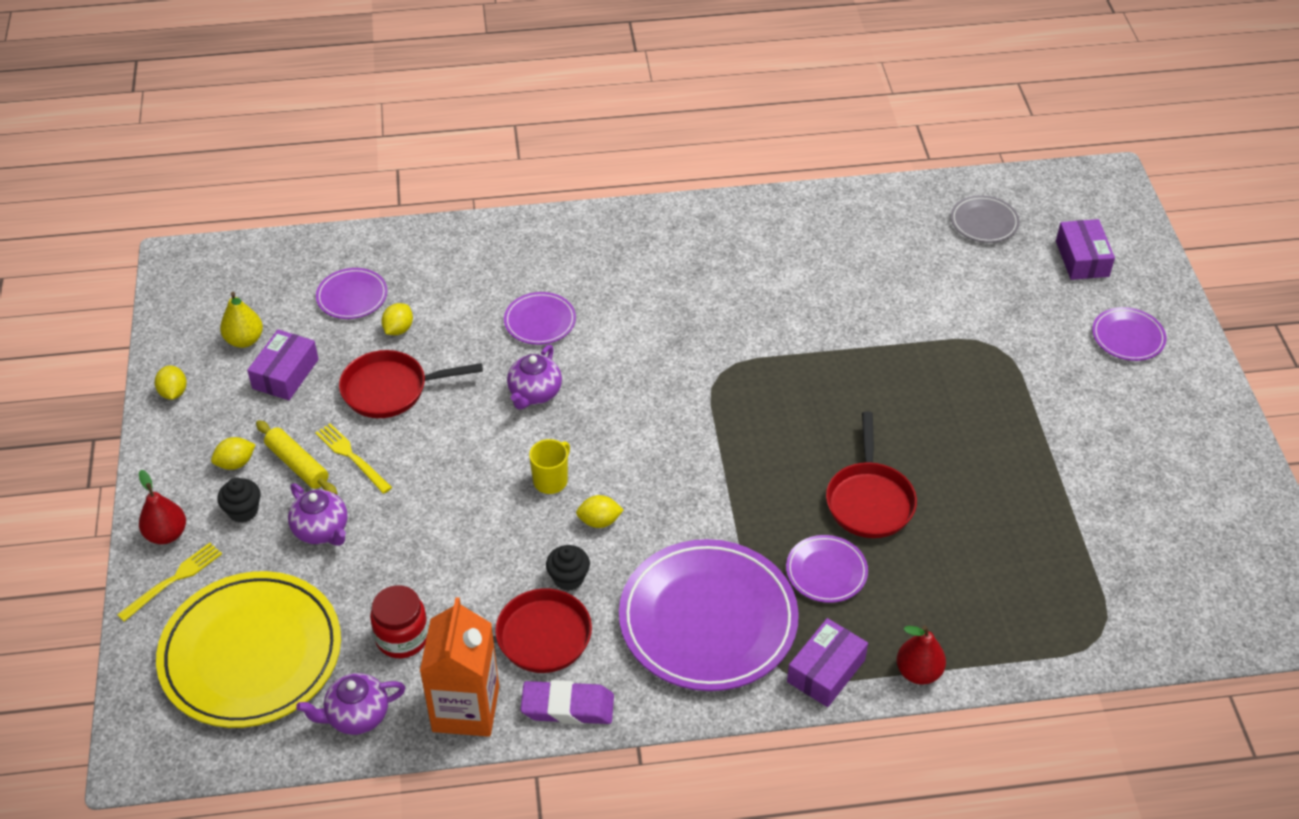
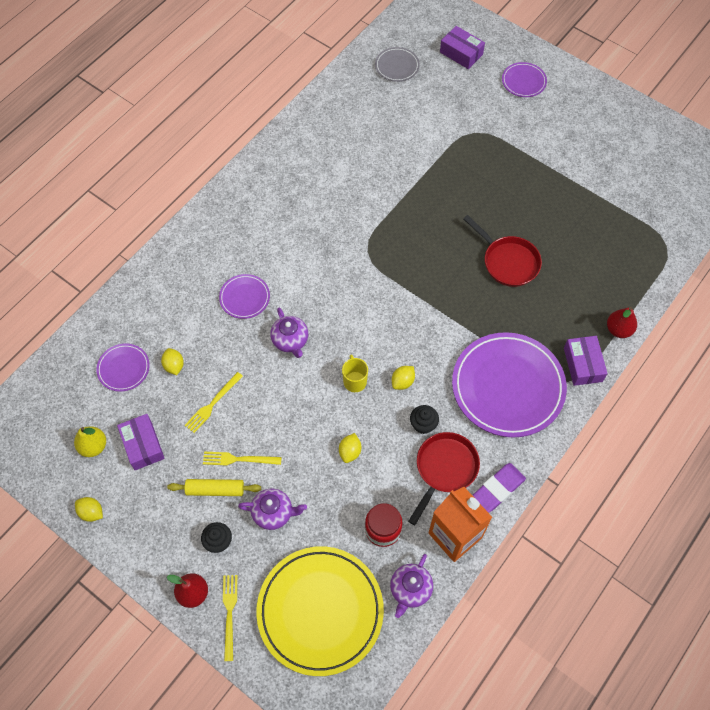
camera: 45 degrees left, 15 degrees up
yellow lemon [211,437,256,470] -> yellow lemon moved to [339,433,361,463]
red pan [339,350,483,418] -> yellow fork [185,372,243,433]
purple plate [786,535,868,603] -> none

